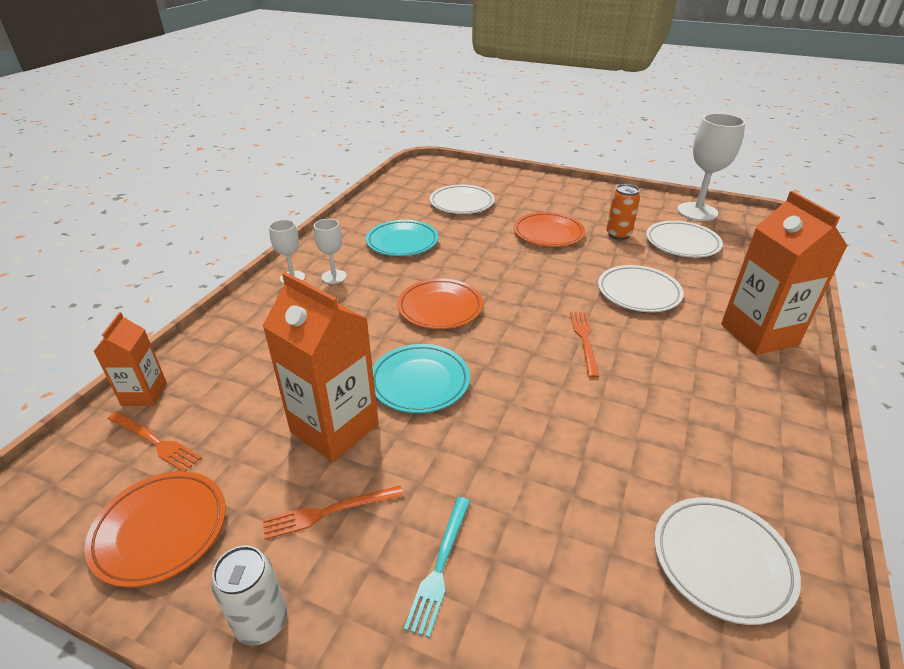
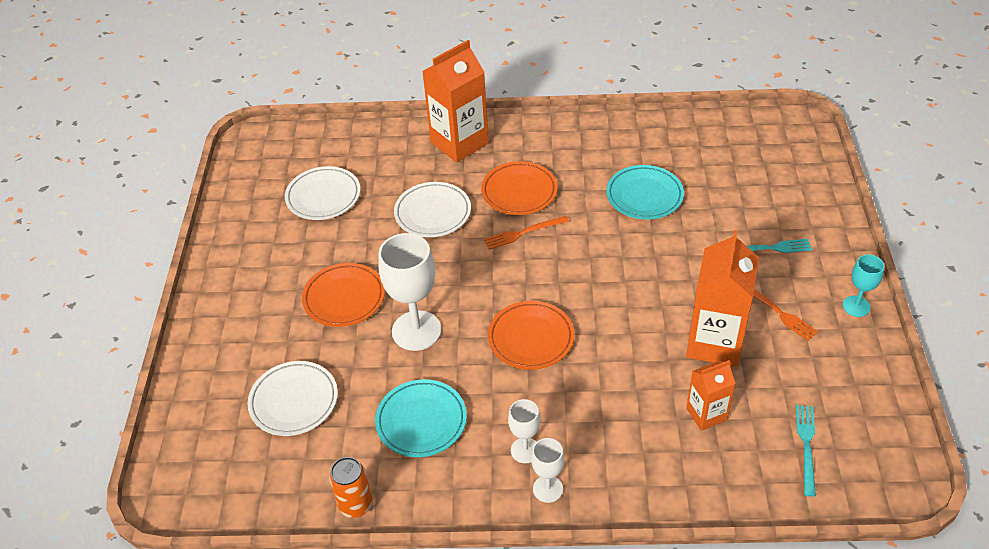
camera: 110 degrees left, 10 degrees up
orange plate [84,471,226,588] -> orange plate moved to [481,161,557,215]
orange carton [93,312,167,406] -> orange carton moved to [686,360,736,431]
orange fork [108,411,202,471] -> turquoise fork [796,405,816,497]
white can [211,546,287,645] -> turquoise goblet [843,254,885,317]
turquoise plate [372,344,470,413] -> turquoise plate moved to [606,165,684,220]
orange can [606,184,640,240] -> orange can moved to [329,457,373,518]
white plate [654,497,801,625] -> none
white goblet [677,113,746,221] -> white goblet moved to [378,233,442,351]

